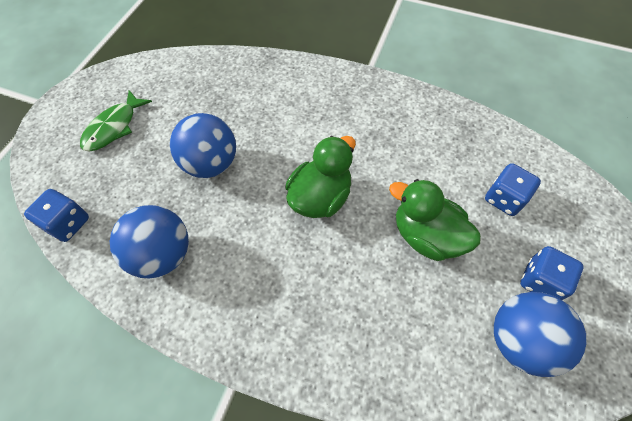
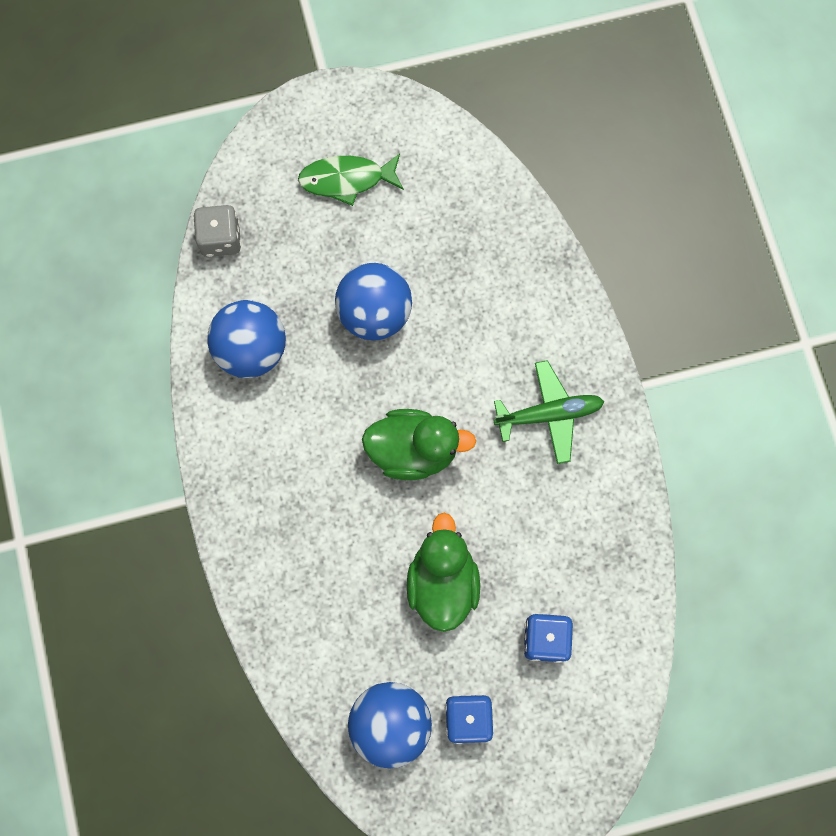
camera: 55 degrees right, 15 degrees up
blue dice [24,189,89,242] -> grey dice [193,205,241,257]
none -> green plane [493,360,604,464]

